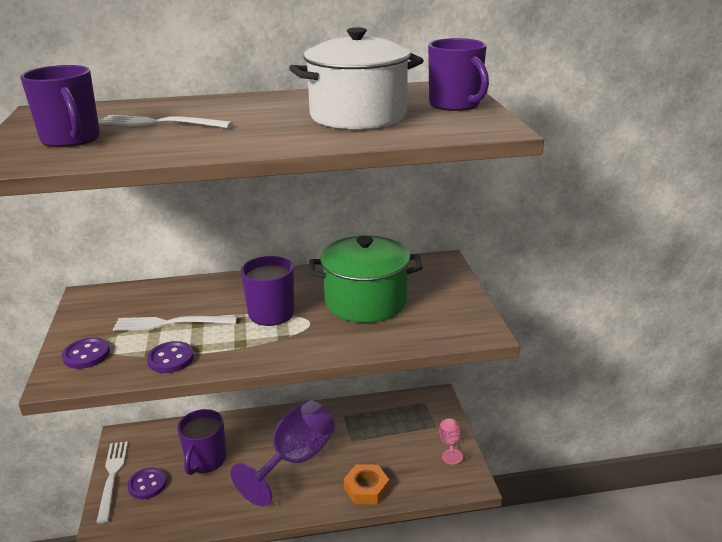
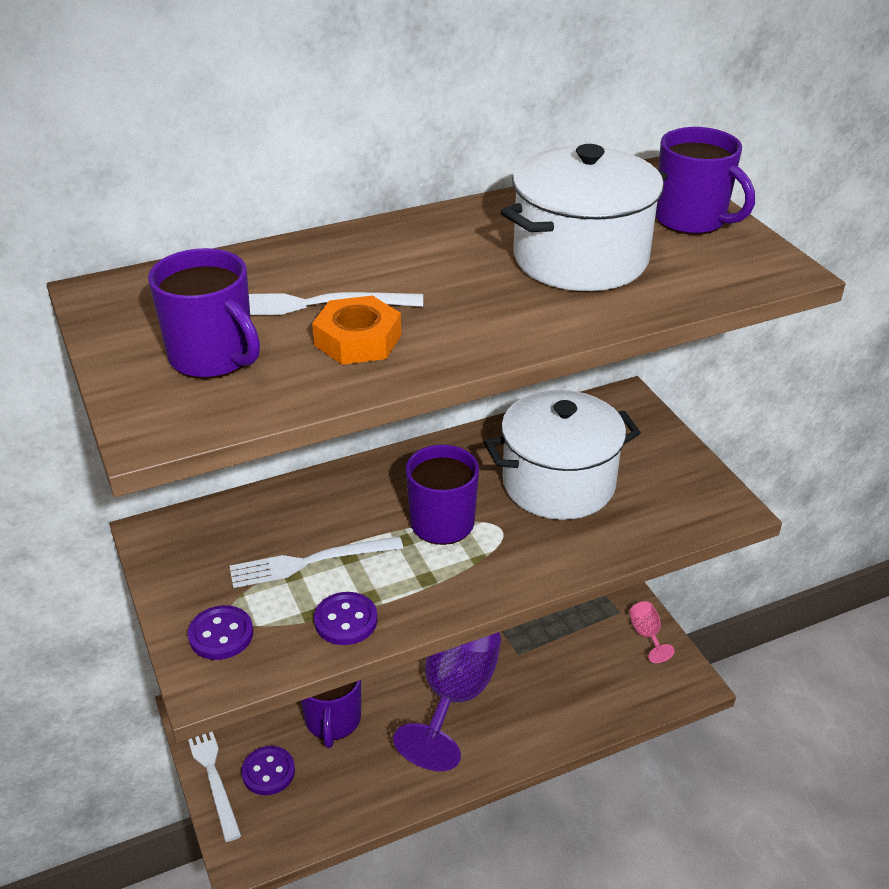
camera: 15 degrees left, 10 degrees up
green pot [309,236,423,323] -> white pot [484,390,641,520]
orange nut [344,464,389,505] -> orange nut moved to [312,295,401,365]

